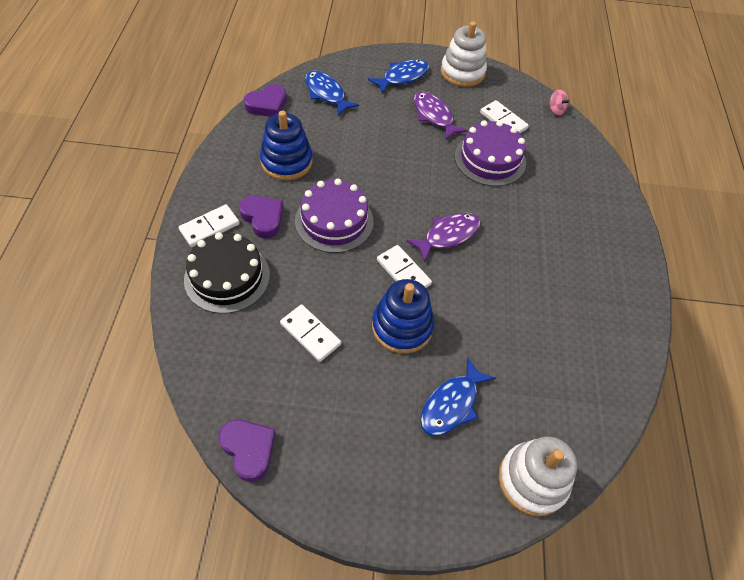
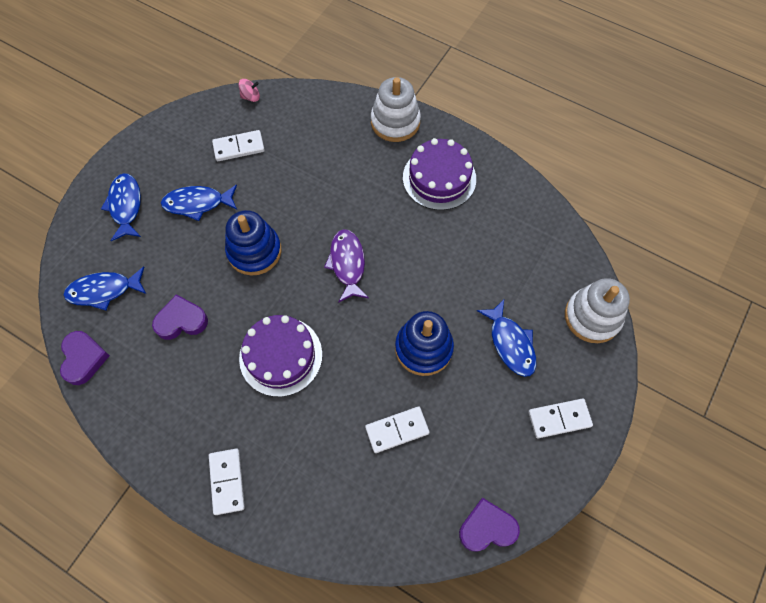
camera: 60 degrees left, 10 degrees up
black cake [184,232,270,314] -> none
purple heart [239,195,284,238] -> purple heart moved to [152,294,208,340]
blue stacking toy [260,111,313,180] -> blue stacking toy moved to [225,210,281,276]
white domino [377,245,432,288] -> white domino moved to [528,399,593,438]
purple fish [414,92,468,140] -> blue fish [161,185,237,221]
white stacking toy [441,21,487,87] -> white stacking toy moved to [371,77,421,142]
purple cake [455,120,526,186] -> purple cake moved to [403,138,476,210]

